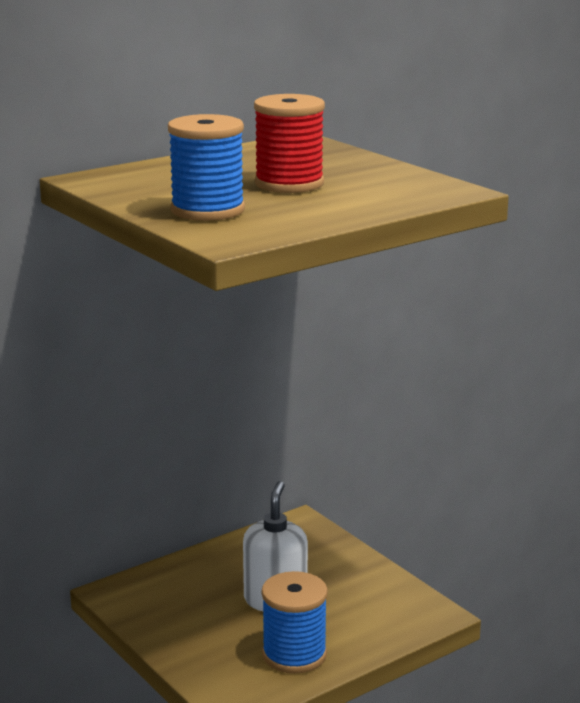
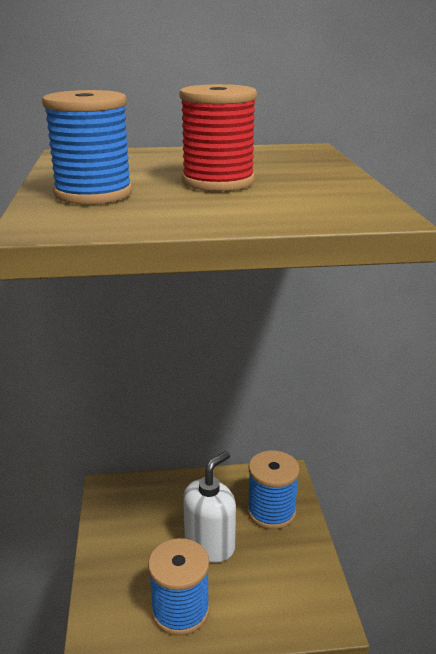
camera: 30 degrees right, 5 degrees up
none -> blue spool [247,451,300,529]

